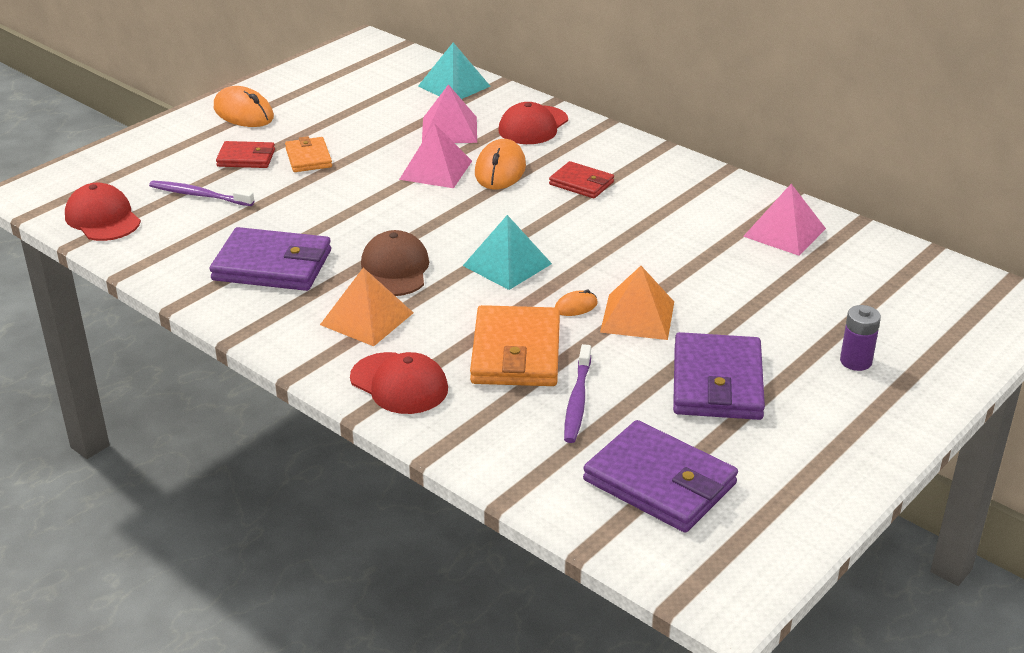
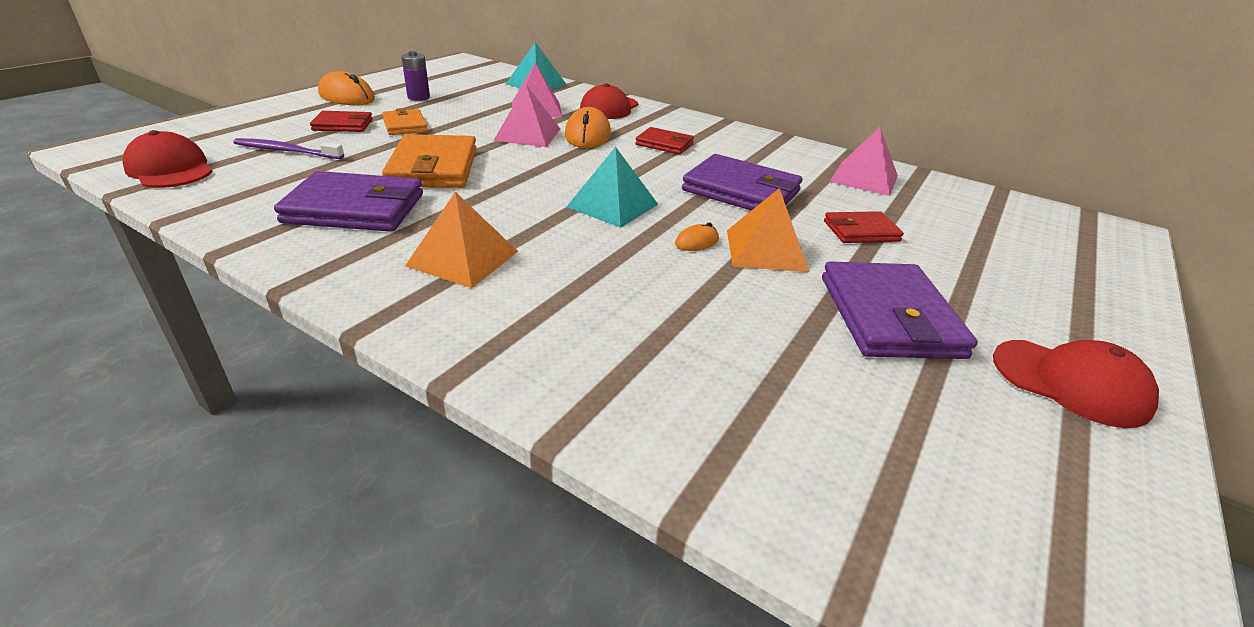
camera: 10 degrees left, 0 degrees up
red cap [350,352,448,414] -> red cap moved to [993,340,1159,428]
brown cap [361,230,429,296] -> none
orange wallet [470,305,560,386] -> orange wallet moved to [382,134,477,188]
purple toothbrush [564,344,591,443] -> none
purple wallet [583,420,738,533] -> purple wallet moved to [682,154,802,211]
purple battery [840,305,881,371] -> purple battery moved to [401,51,430,101]
none -> red wallet [824,211,904,243]

